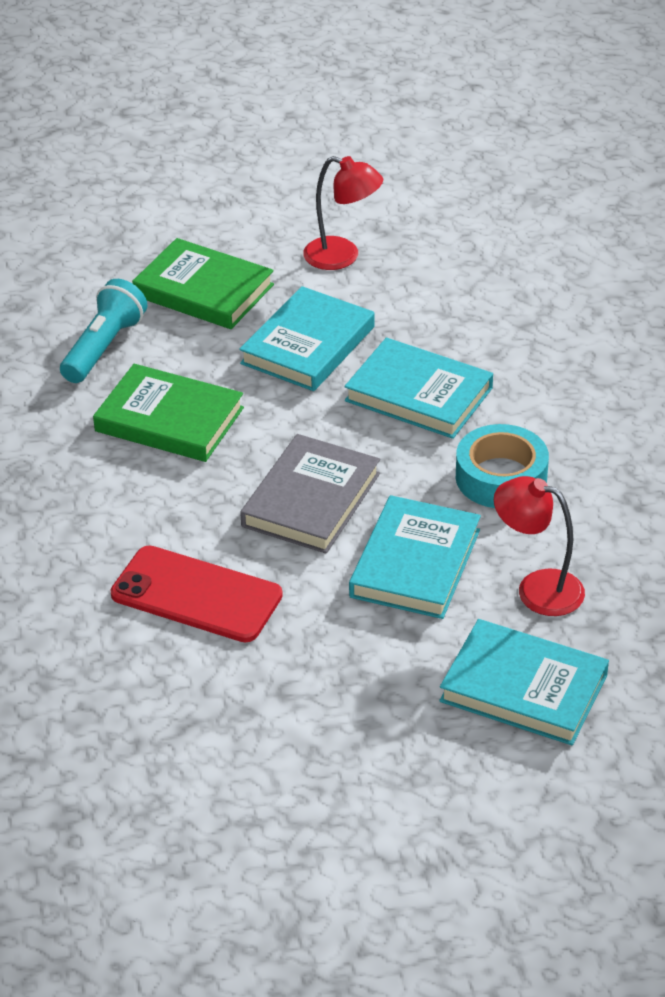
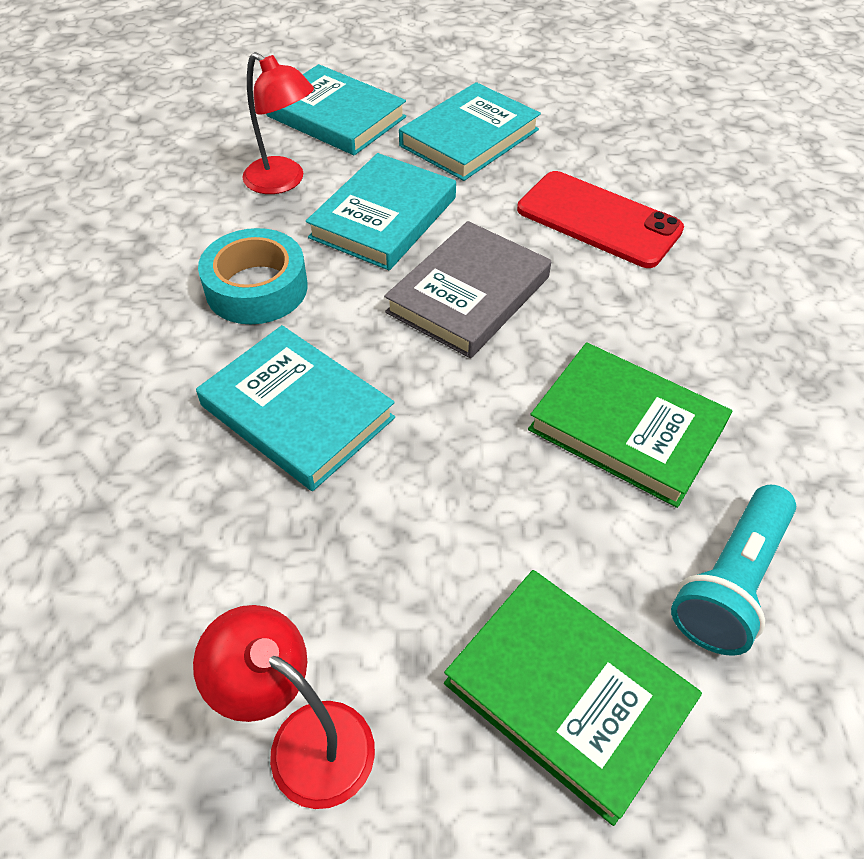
camera: 170 degrees left, 10 degrees up
turquoise book [239,286,375,391] -> turquoise book moved to [399,82,541,181]

